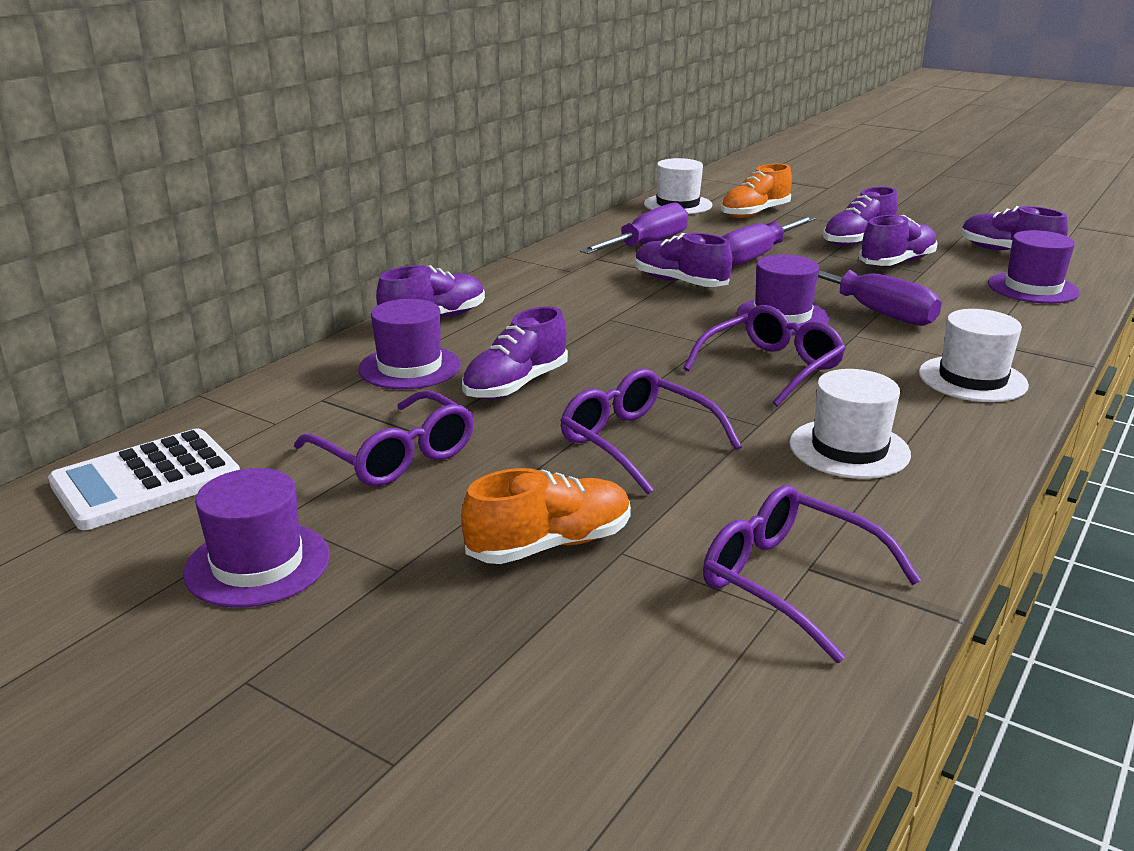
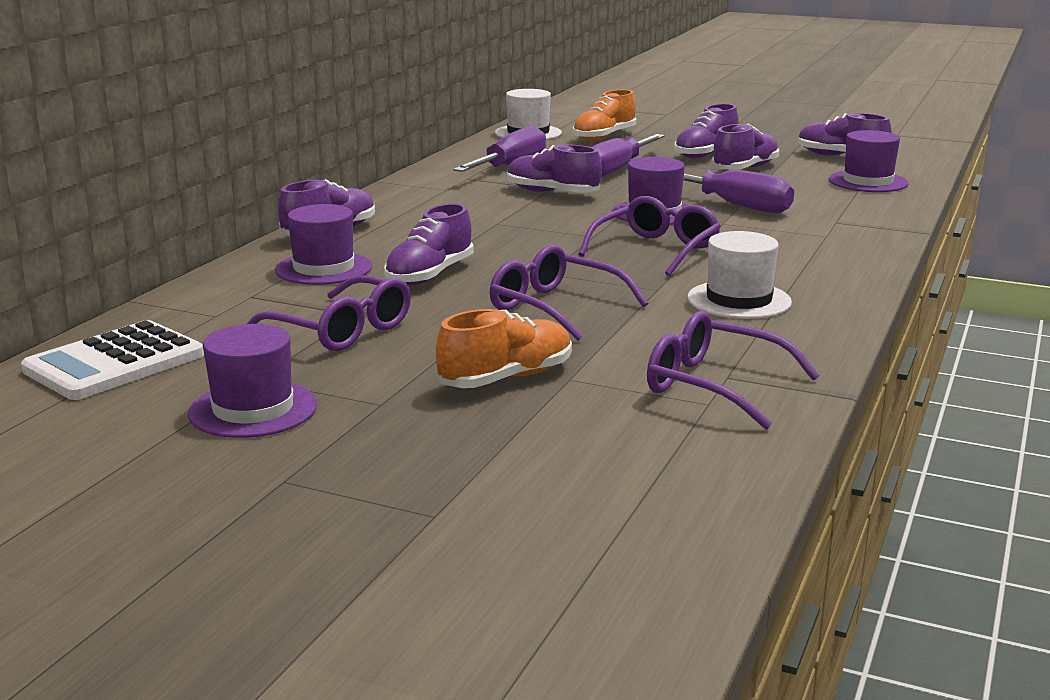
camera: 10 degrees left, 5 degrees down
white hat [919,309,1029,402] -> none

